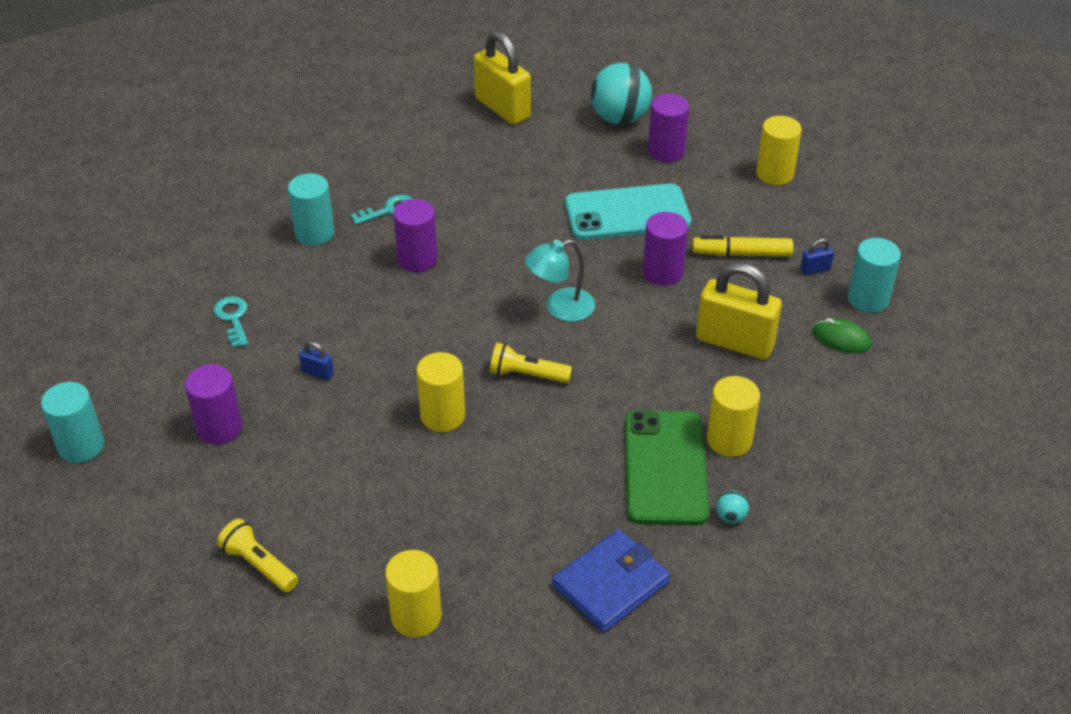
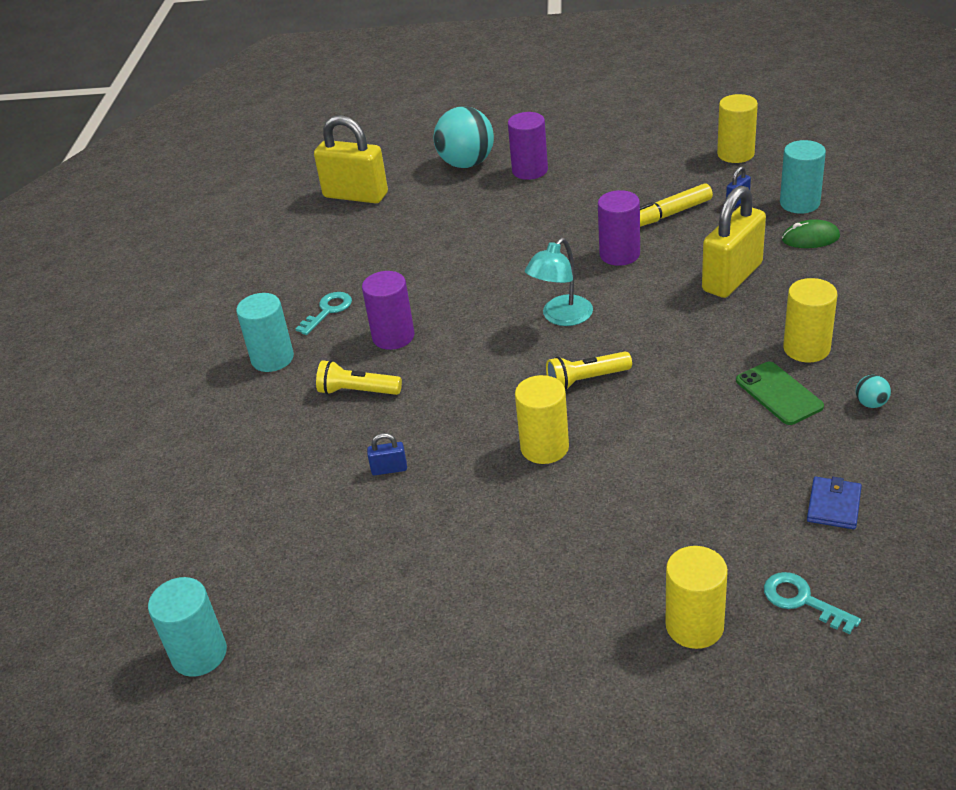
camera: 25 degrees left, 5 degrees down
purple cylinder [185,364,242,445] -> none
turquoise key [214,296,248,348] -> turquoise key moved to [764,572,861,634]
yellow flashlight [217,519,298,592] -> yellow flashlight moved to [316,360,402,395]
blue wallet [552,529,671,633] -> blue wallet [807,477,862,529], size x0.58
turquoise phone [565,183,692,240] -> none
green phone [625,410,709,525] -> green phone [736,362,824,425], size x0.59
yellow padlock [696,263,782,360] -> yellow padlock turned 45 degrees counterclockwise [702,185,766,298]
yellow cylinder [756,116,802,185] -> yellow cylinder moved to [717,94,758,163]

